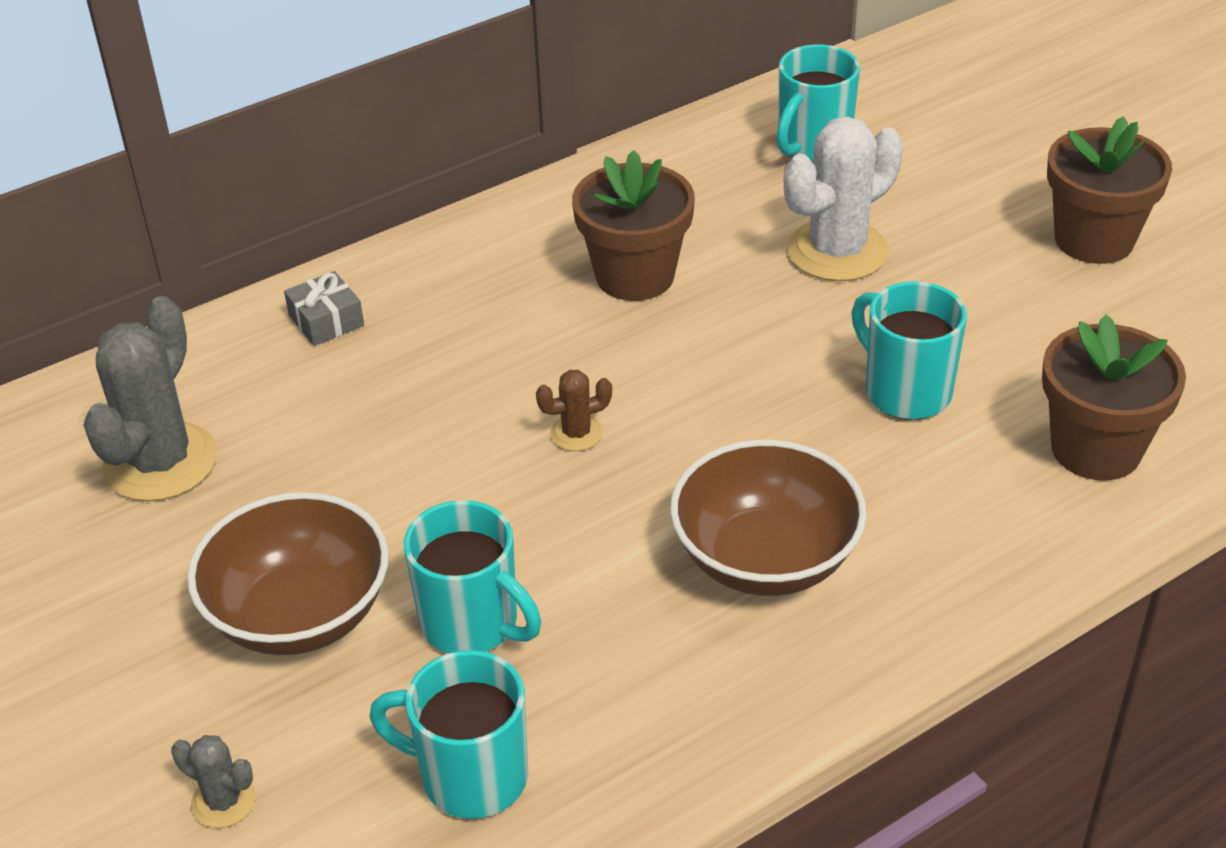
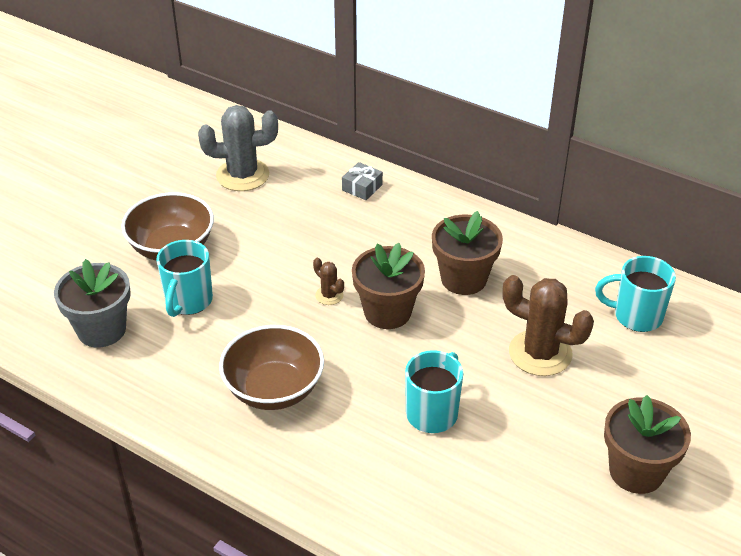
camera: 65 degrees right, 0 degrees up
grey cactus [171,735,256,828] -> none
turquoise mug [369,650,528,819] -> grey flower pot [54,259,131,348]
white cactus [784,117,903,281] -> brown cactus [502,275,594,376]
brown flower pot [1042,314,1186,481] -> brown flower pot moved to [352,243,425,329]

